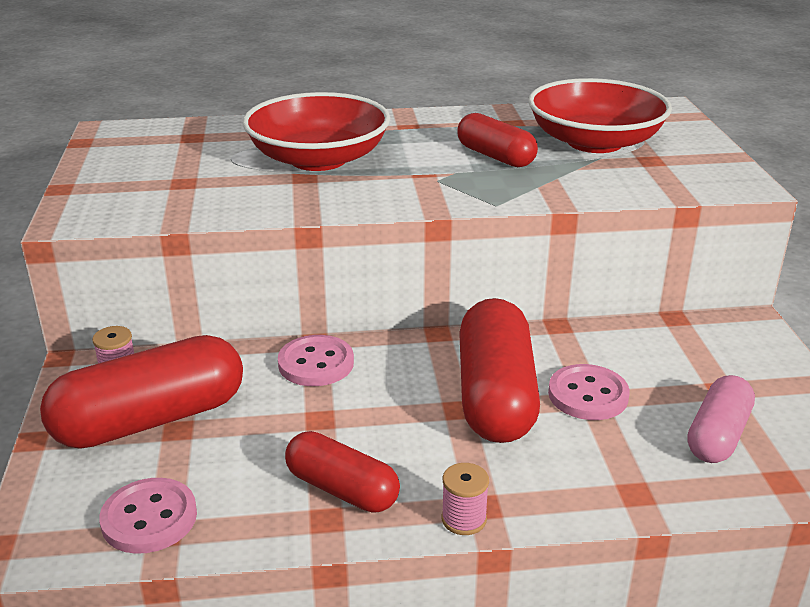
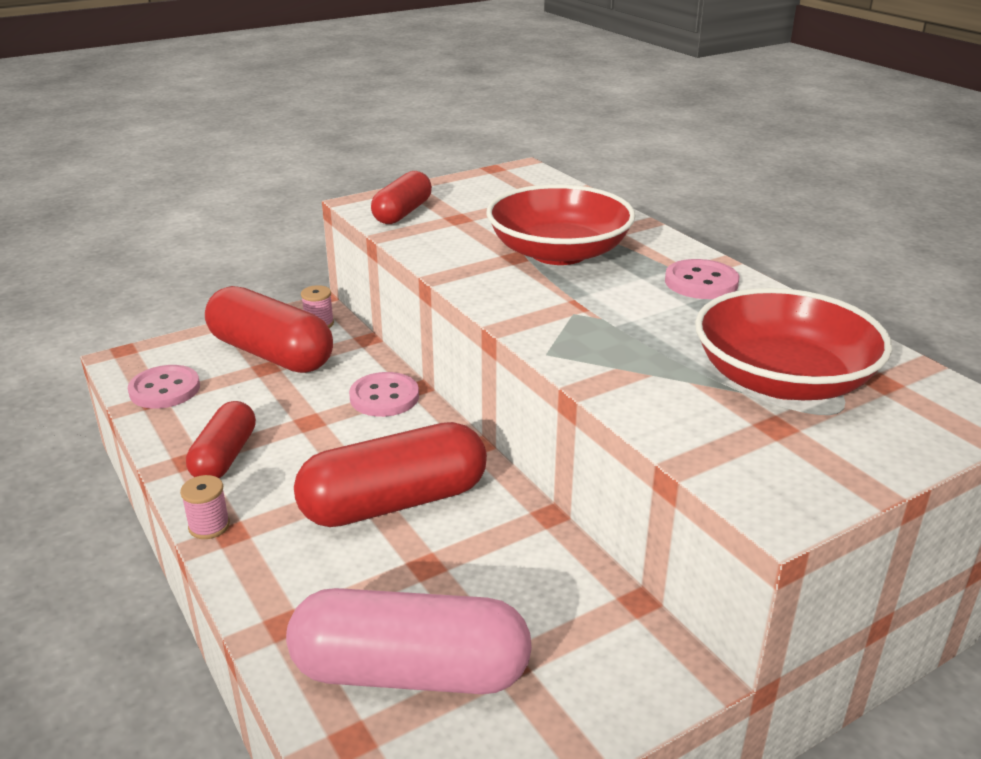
camera: 65 degrees right, 0 degrees up
red capsule [457,113,538,167] -> red capsule moved to [371,171,432,224]
pink button [548,364,630,420] -> pink button moved to [665,259,739,299]
pink capsule [687,375,755,463] -> pink capsule [286,588,532,694], size x1.67

